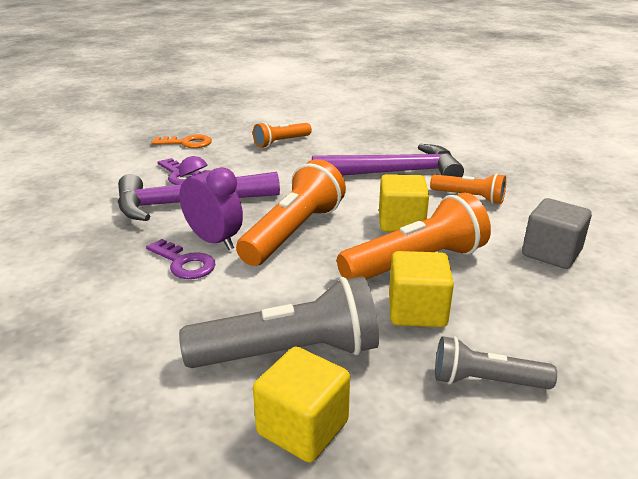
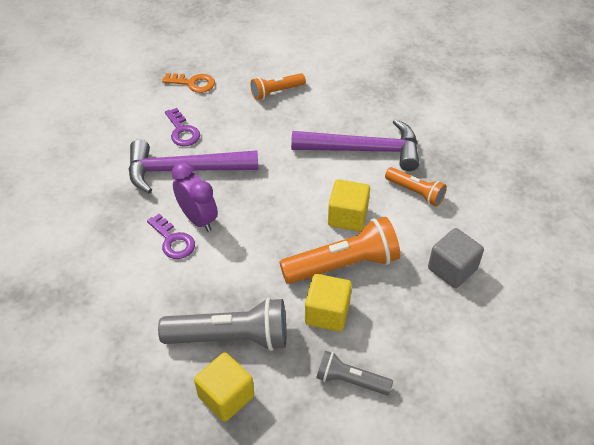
camera: 10 degrees right, 20 degrees up
orange flashlight [236,159,346,266] -> none

